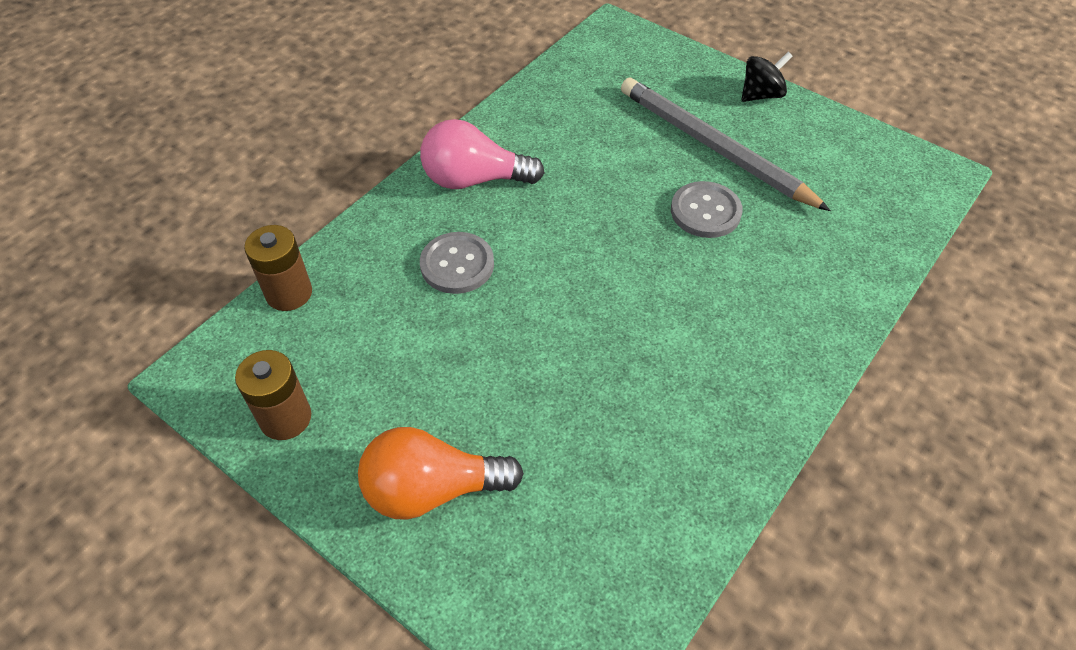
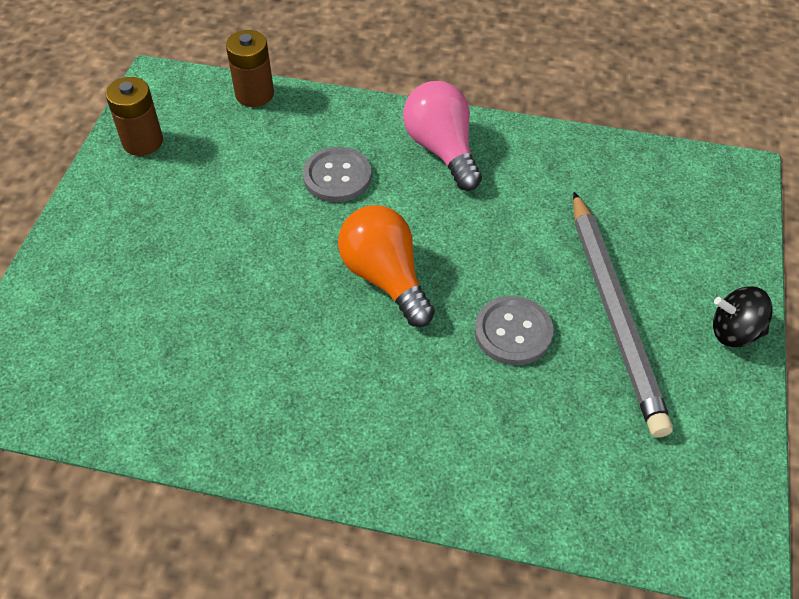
camera: 65 degrees right, 0 degrees up
orange light bulb [358,427,524,520] -> orange light bulb moved to [338,205,435,327]
grey pencil [621,78,831,211] -> grey pencil turned 150 degrees clockwise [573,192,673,438]
black spinning top [741,52,793,102] -> black spinning top turned 150 degrees clockwise [713,286,773,347]

